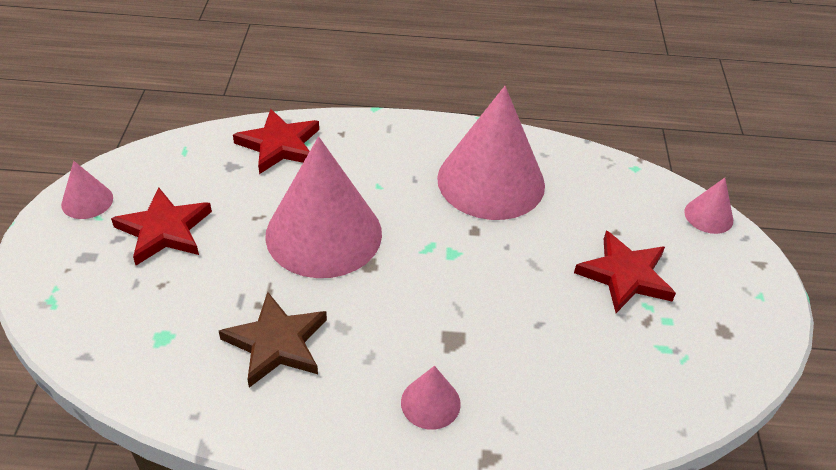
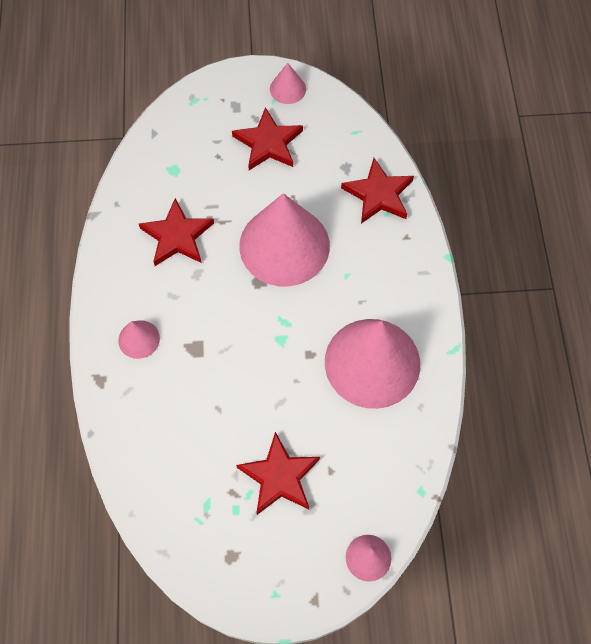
camera: 85 degrees right, 20 degrees up
brown star [219,292,327,388] -> red star [139,198,214,266]

